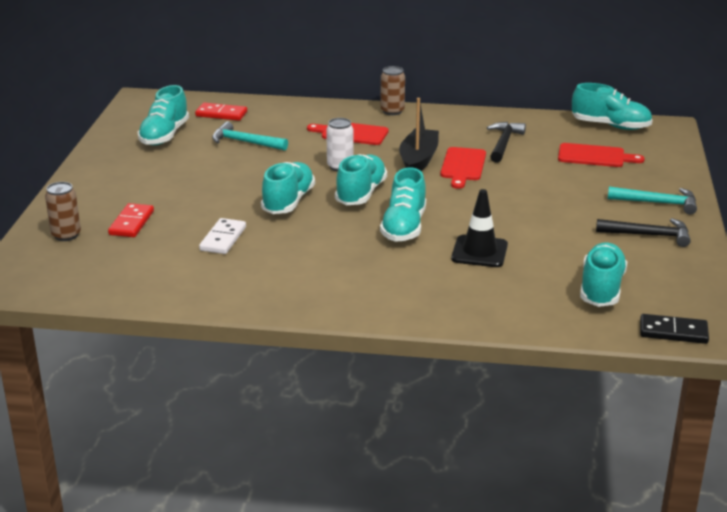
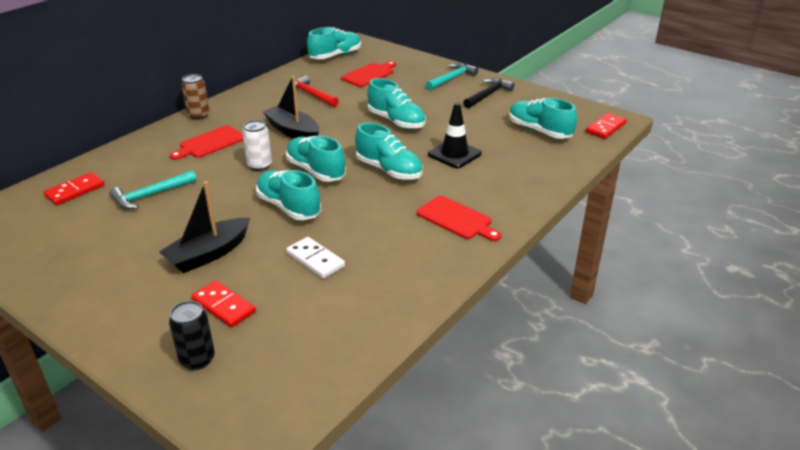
camera: 60 degrees left, 5 degrees up
brown can [45,182,81,241] -> black can [169,301,215,370]
turquoise shoe [138,85,189,146] -> turquoise shoe moved to [367,78,426,129]
red cutting board [440,147,486,189] -> red cutting board moved to [417,196,501,241]
black hammer [487,122,526,163] -> red hammer [286,75,339,107]
black domino [640,314,709,344] -> red domino [586,113,627,139]
none -> black boat [159,181,250,273]

